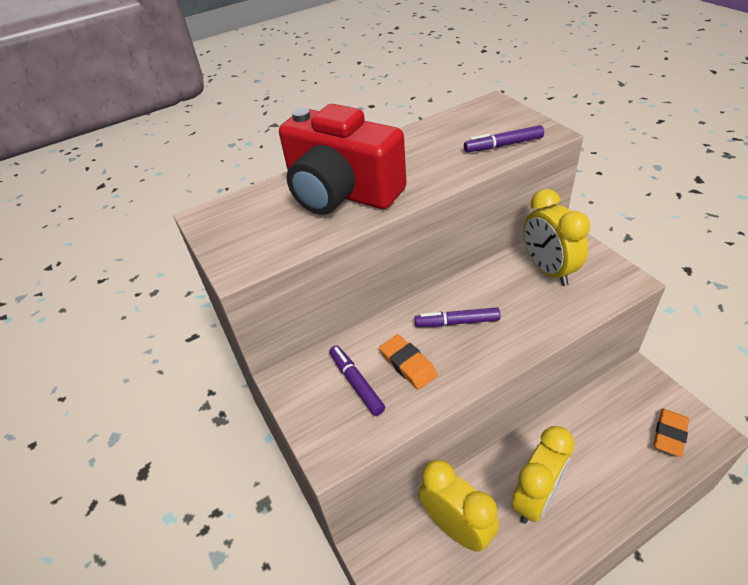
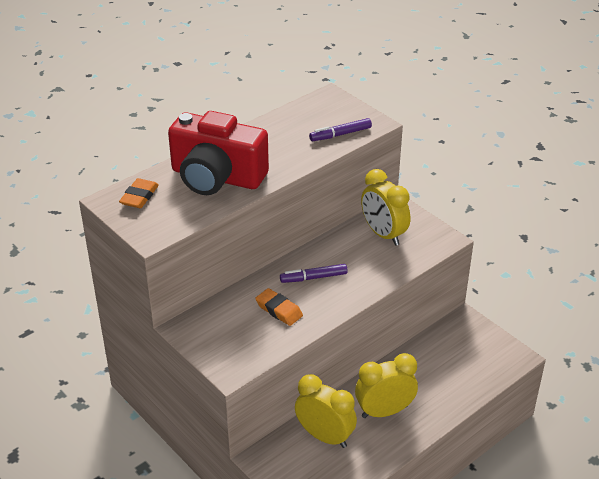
camera: 15 degrees left, 5 degrees down
purple marker [329,345,385,416] -> none
yellow clock [511,426,575,524] -> yellow clock turned 135 degrees counterclockwise [355,353,418,418]
orange eraser [654,409,689,457] -> orange eraser moved to [119,178,159,208]

